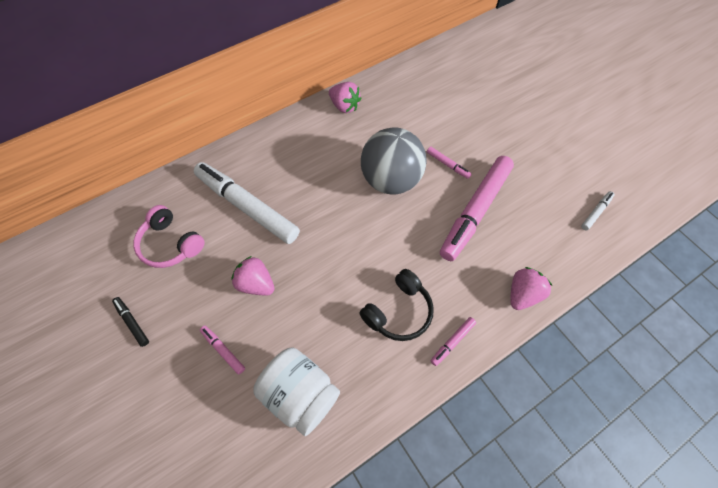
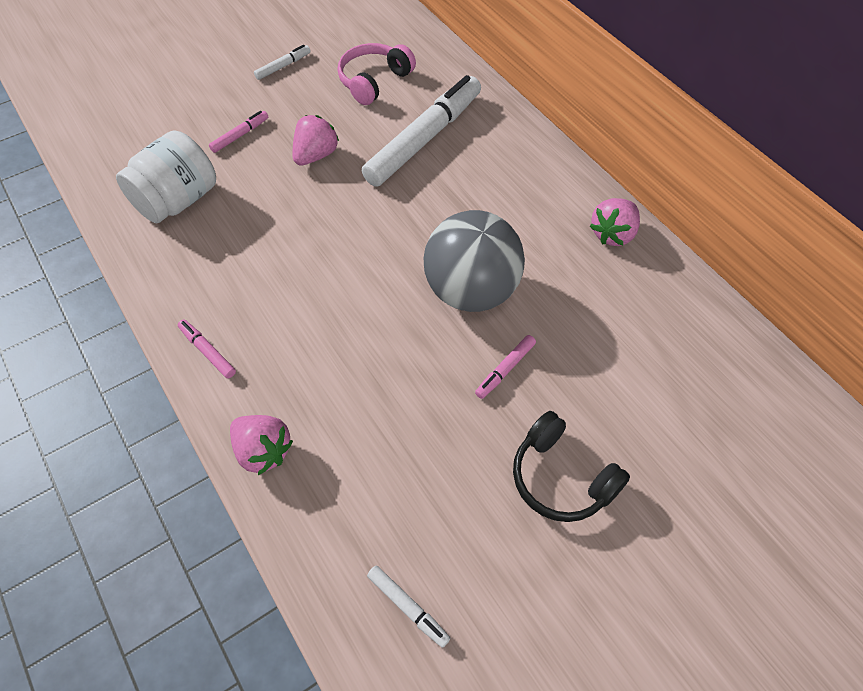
camera: 90 degrees right, 5 degrees down
black marker [112,297,149,347] -> white marker [254,45,311,80]
black headphones [359,269,434,341] -> black headphones moved to [513,411,630,522]
pink marker [440,156,514,261] -> none

